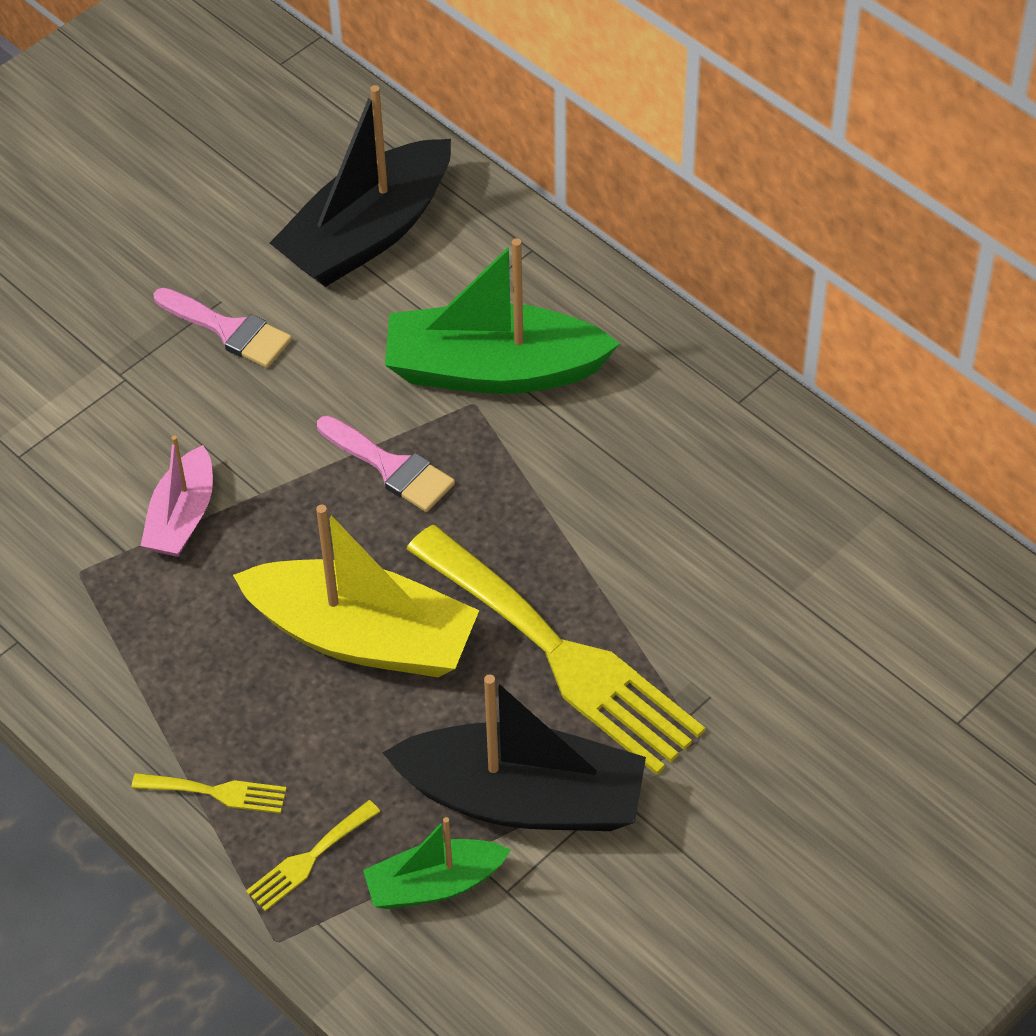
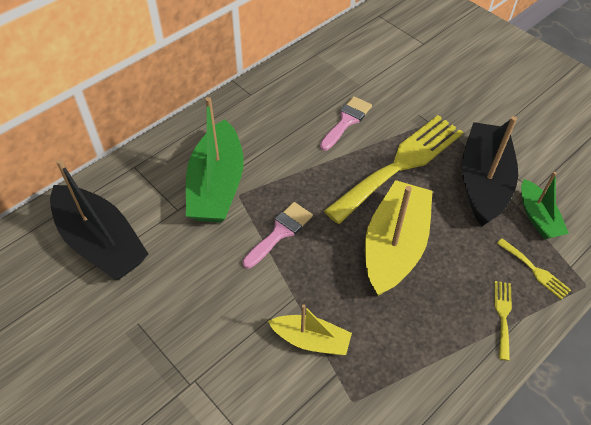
camera: 90 degrees left, 0 degrees up
pink boat [141,436,213,557] -> yellow boat [268,304,352,355]
pink brush [154,288,292,368] -> pink brush moved to [320,96,372,151]

